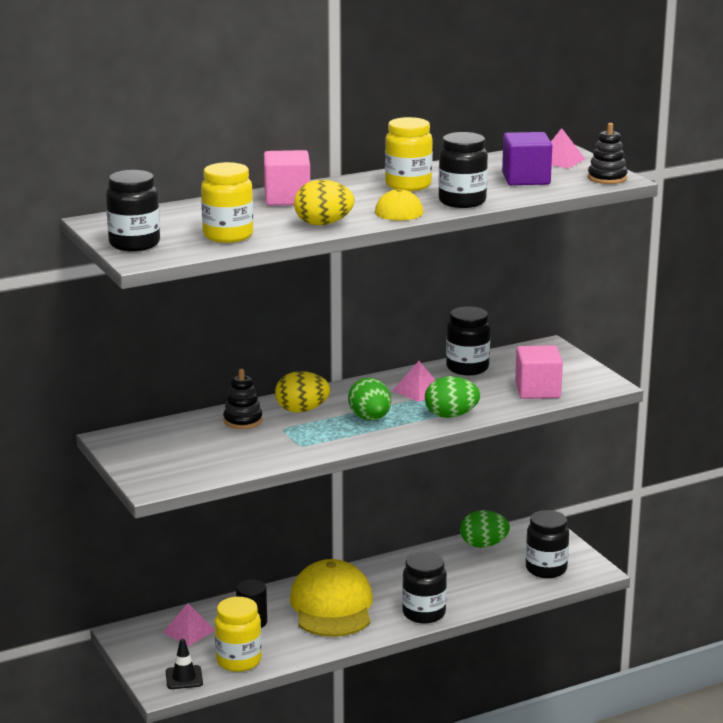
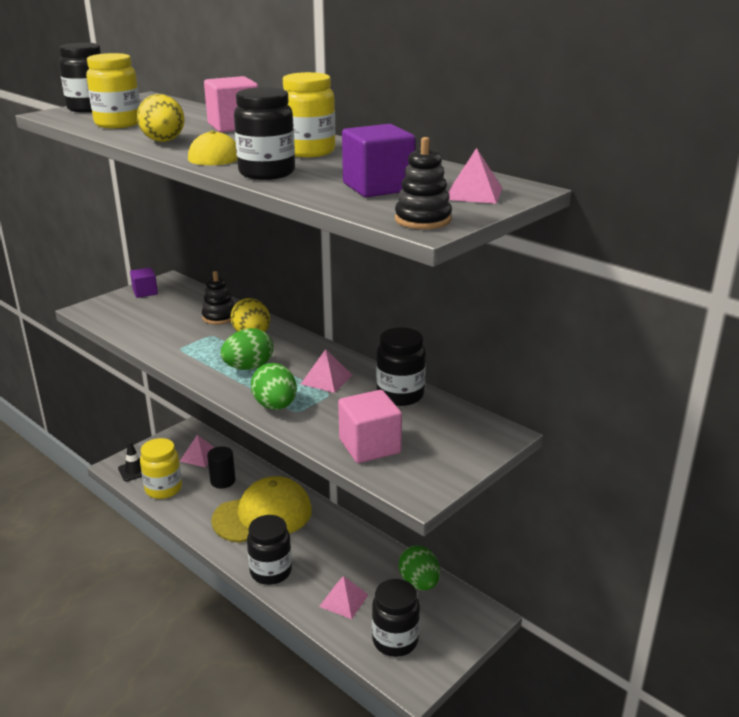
camera: 70 degrees right, 5 degrees up
none -> purple cube [130,268,158,298]
none -> pink pyramid [319,576,369,619]

